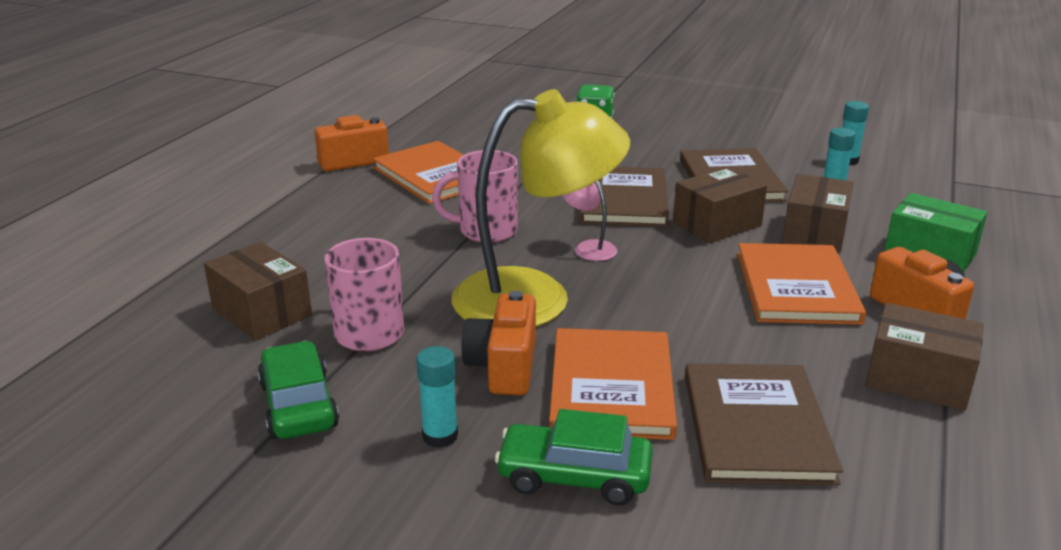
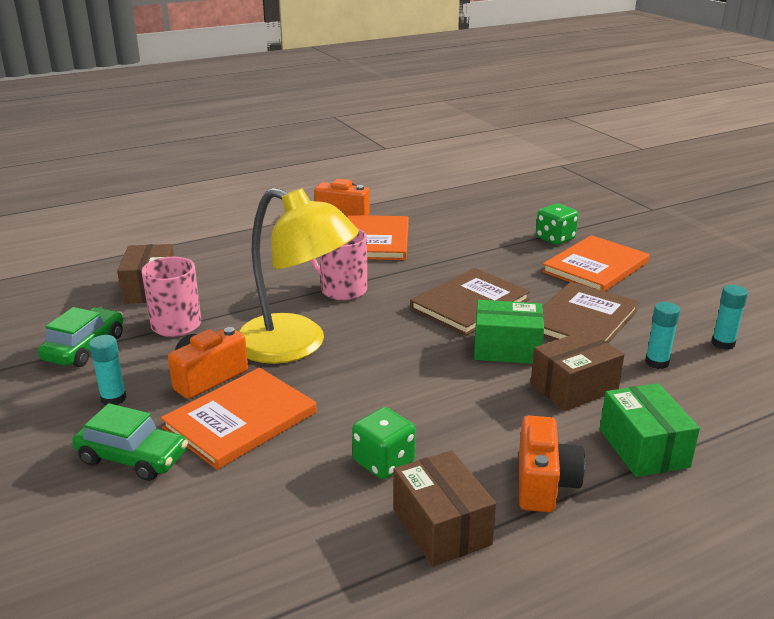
camera: 40 degrees right, 0 degrees up
green car [495,409,653,506] -> green car turned 150 degrees clockwise [72,403,188,481]
pink lamp [562,181,618,261] -> none
brown box [673,167,767,243] -> green box [474,300,544,364]
brown book [685,363,843,485] -> none
orange book [737,243,866,325] -> orange book moved to [542,235,650,291]
none -> green dice [352,407,416,479]

